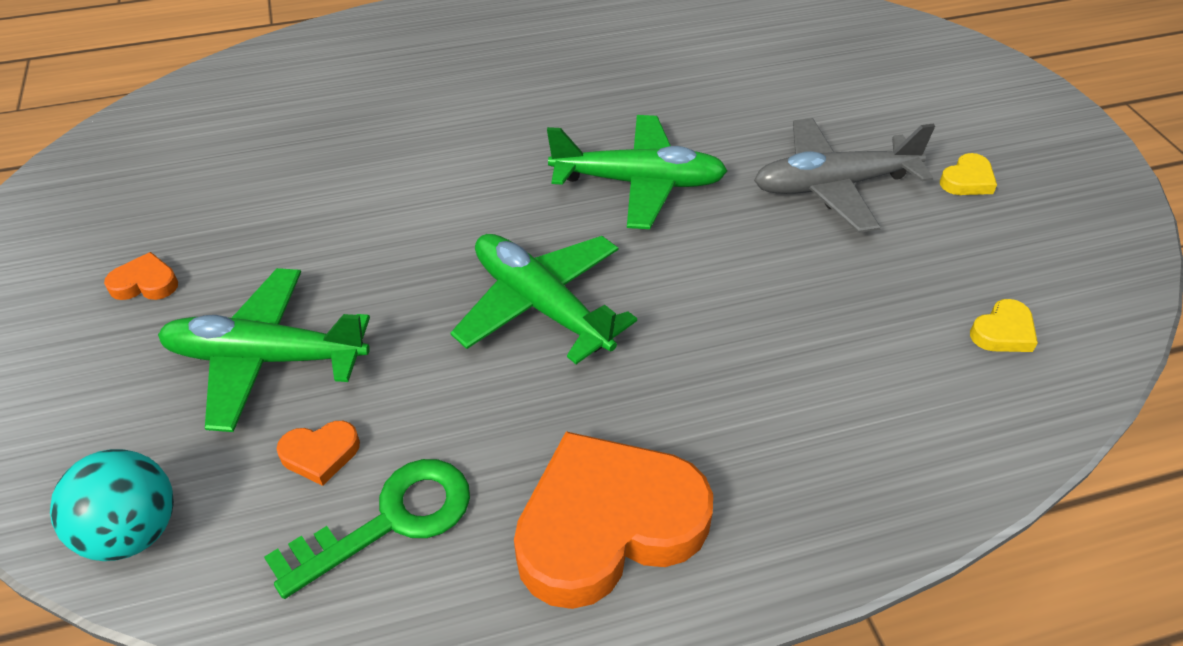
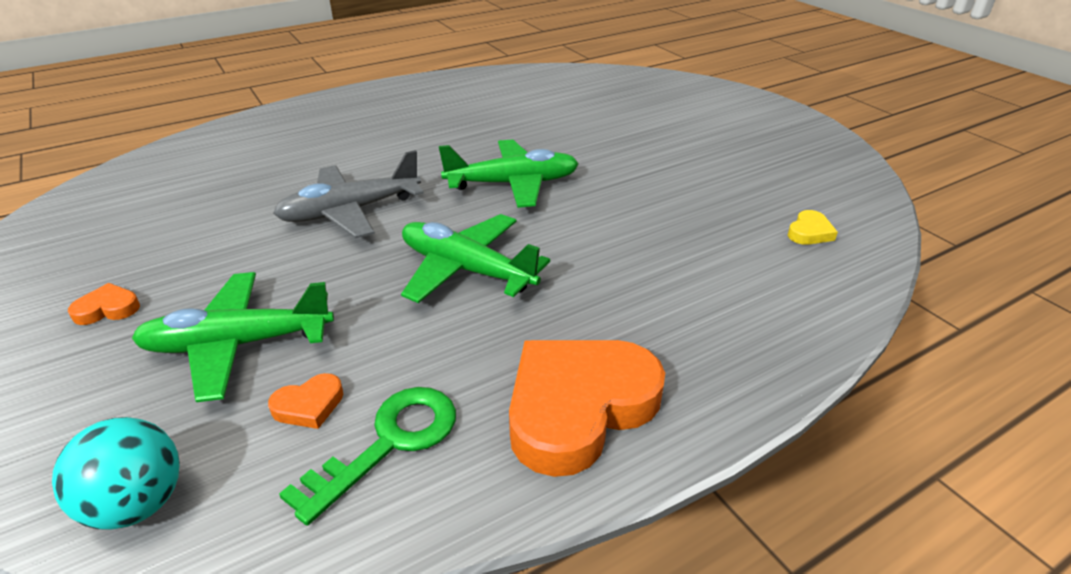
camera: 15 degrees left, 10 degrees down
grey plane [754,118,935,233] -> grey plane moved to [273,150,424,238]
yellow heart [940,153,997,195] -> none

